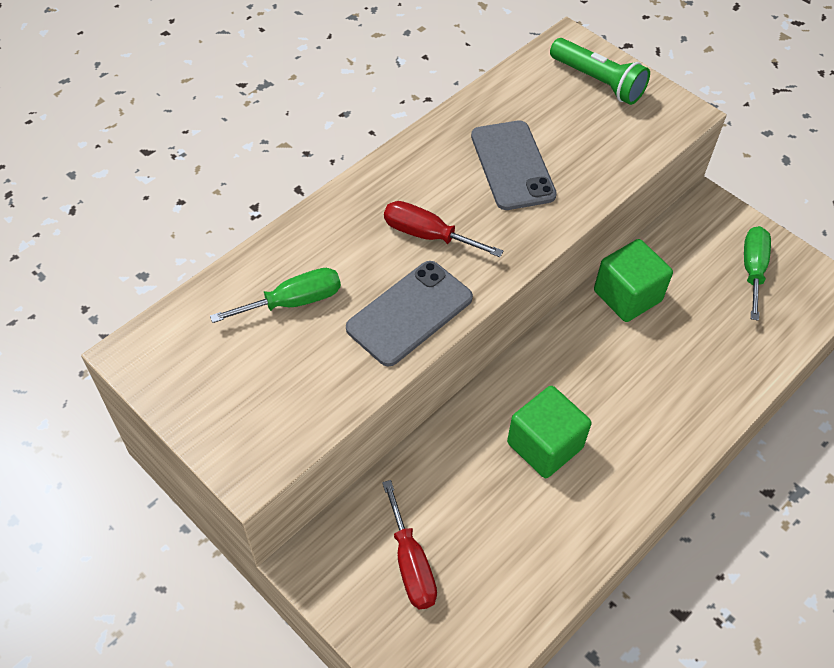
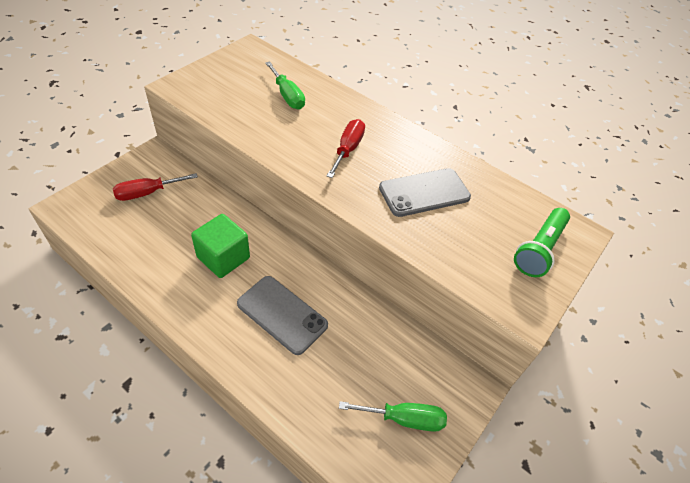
camera: 80 degrees right, 5 degrees down
grey phone [346,261,473,367] -> grey phone moved to [237,276,328,355]
green cube [594,239,673,322] -> none

